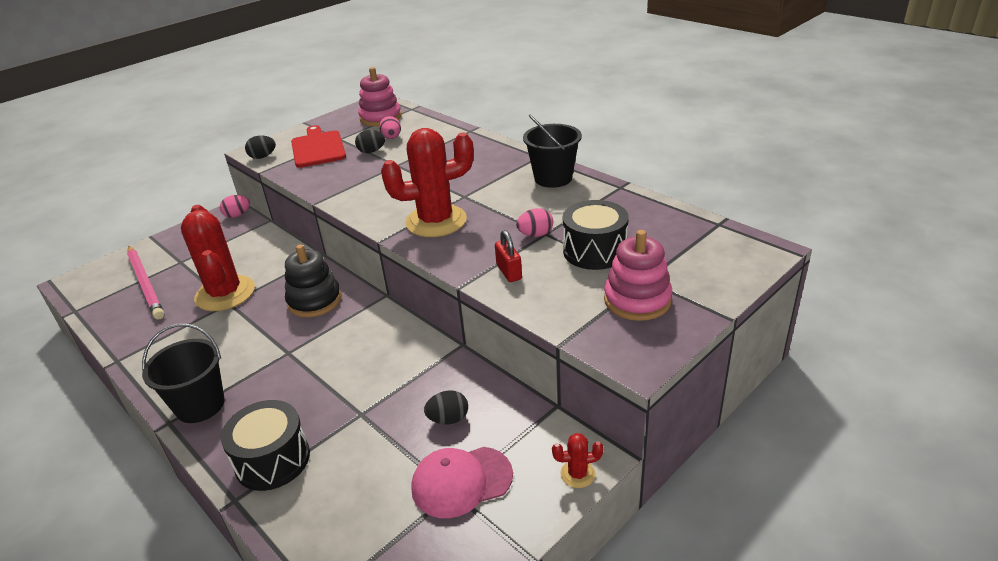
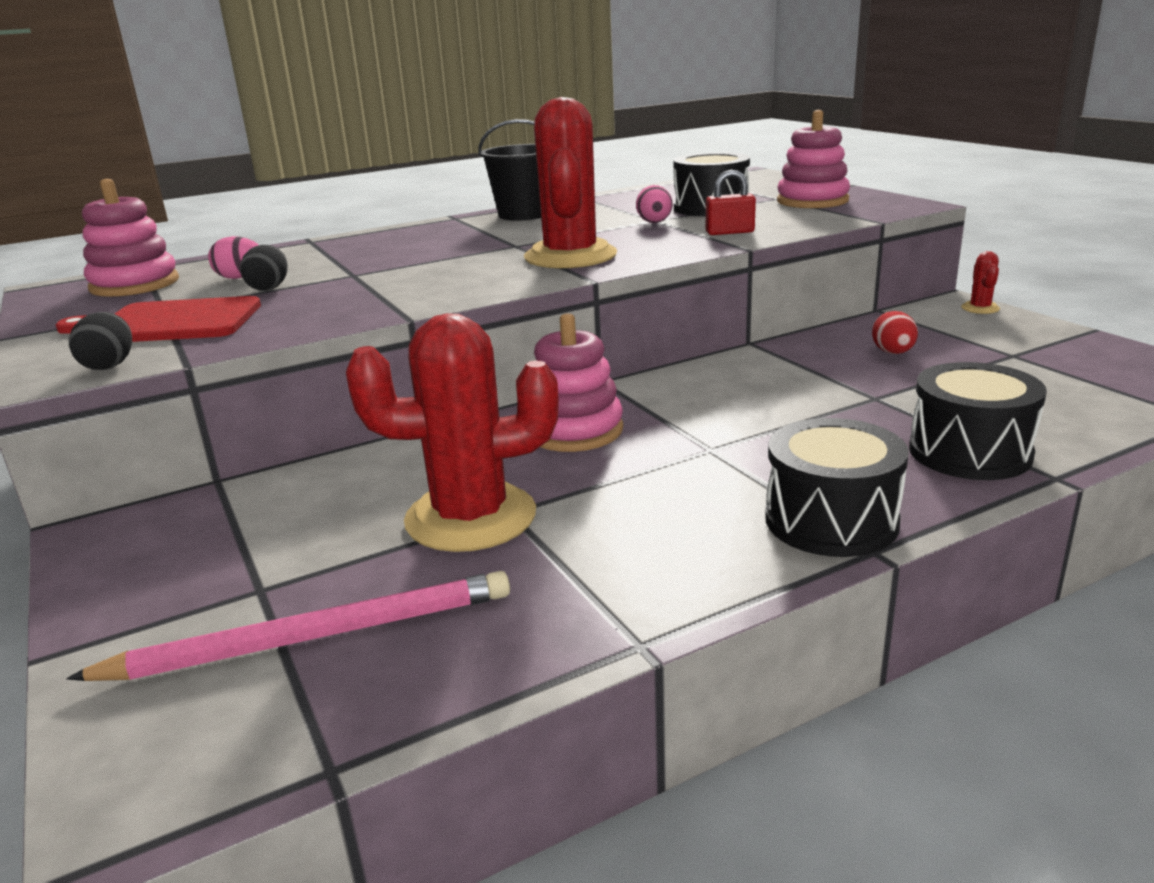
camera: 75 degrees left, 10 degrees down
black bucket [142,324,225,423] -> black drum [765,418,909,557]
pink egg [220,195,250,218] -> none
black stacking toy [285,244,341,317] -> pink stacking toy [534,313,623,452]
pink cap [411,447,513,518] -> none
black egg [424,390,468,424] -> red egg [872,311,918,354]

